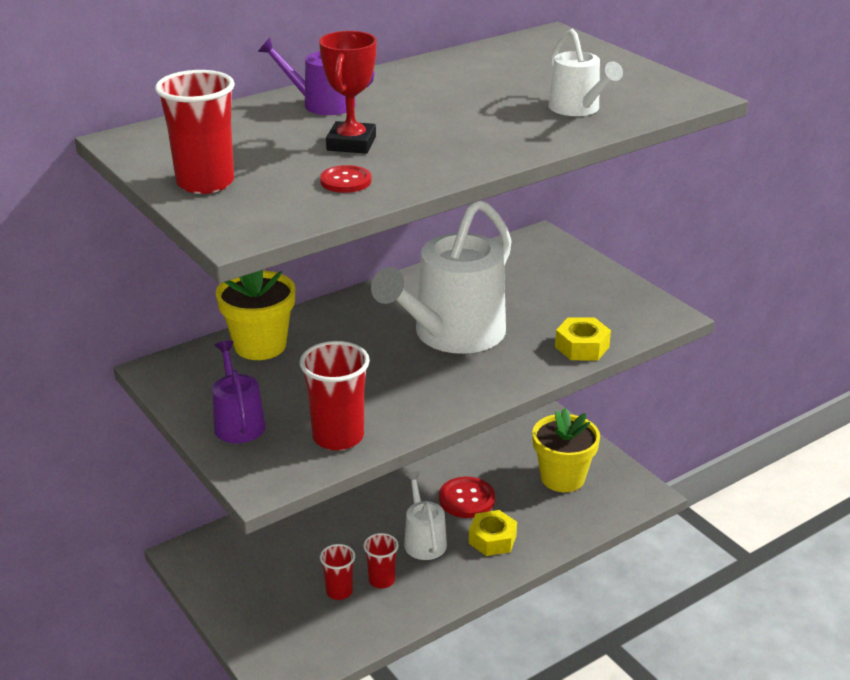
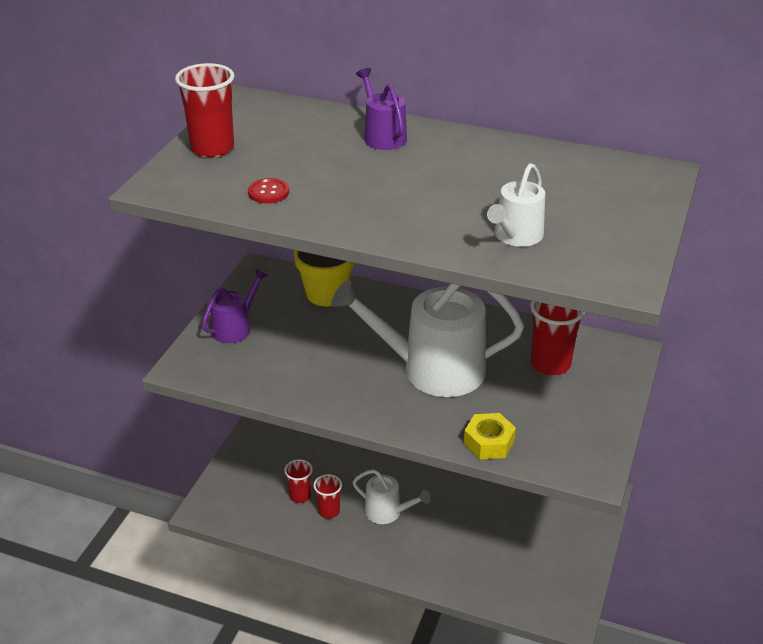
camera: 55 degrees right, 5 degrees up
red cup [300,341,370,451] -> red cup moved to [531,301,585,375]
red trophy [319,31,377,154] -> none
white watering can [404,471,447,560] -> white watering can turned 75 degrees clockwise [353,469,430,524]
red button [439,477,495,518] -> none
yellow nut [469,510,517,556] -> none
yellow flower pot [532,408,600,492] -> none

